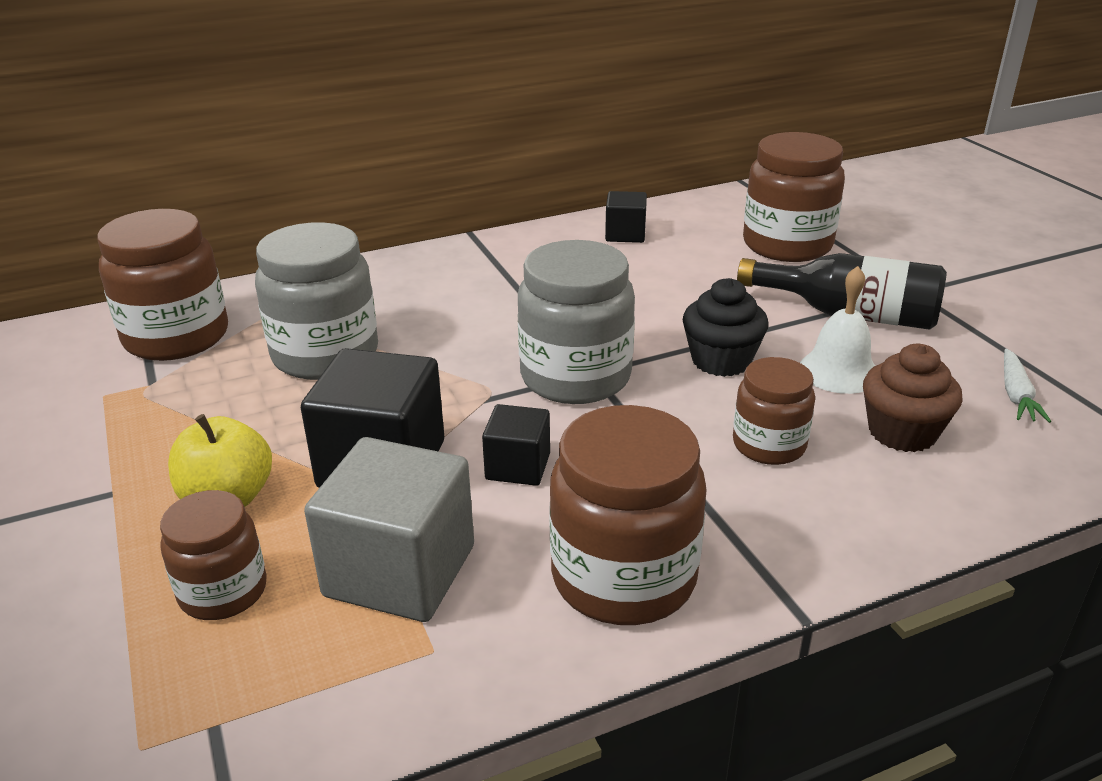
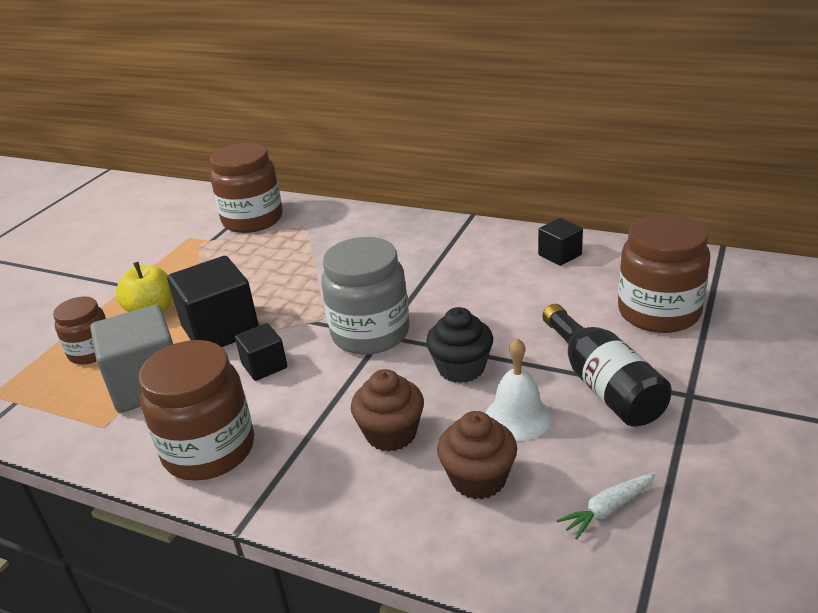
camera: 50 degrees right, 0 degrees up
grey jar [255,222,378,380] -> none
brown jar [733,357,815,465] -> brown cupcake [351,369,424,452]

